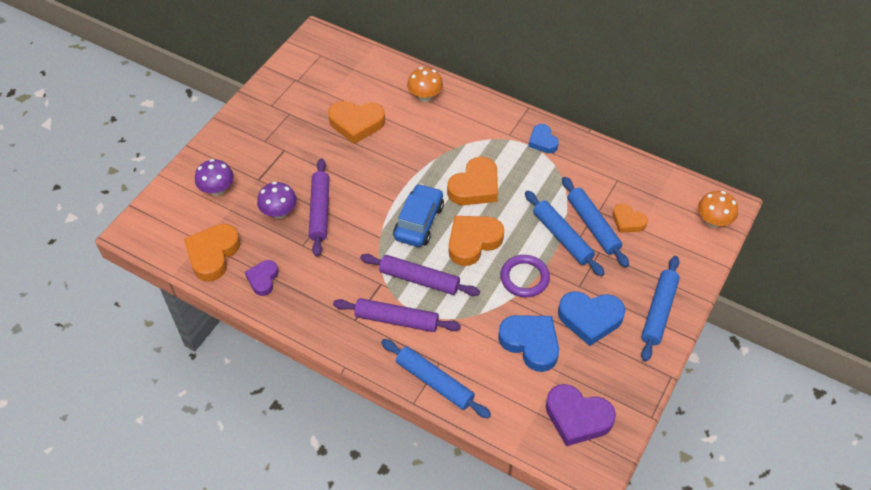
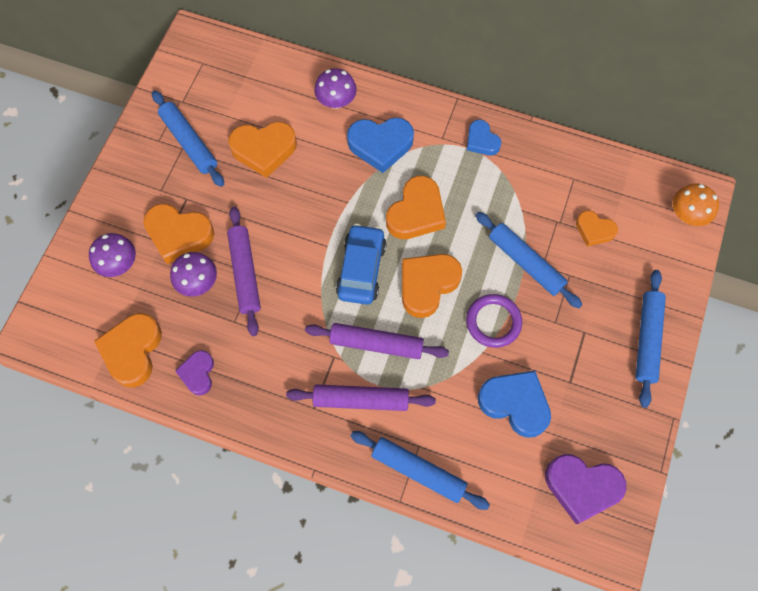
camera: 10 degrees left, 15 degrees up
orange mushroom [407,67,443,102] -> purple mushroom [314,68,357,109]
blue heart [558,291,625,346] -> blue heart moved to [347,117,414,173]
blue rolling pin [562,177,629,267] -> blue rolling pin moved to [152,90,224,187]
none -> orange heart [143,204,214,264]

